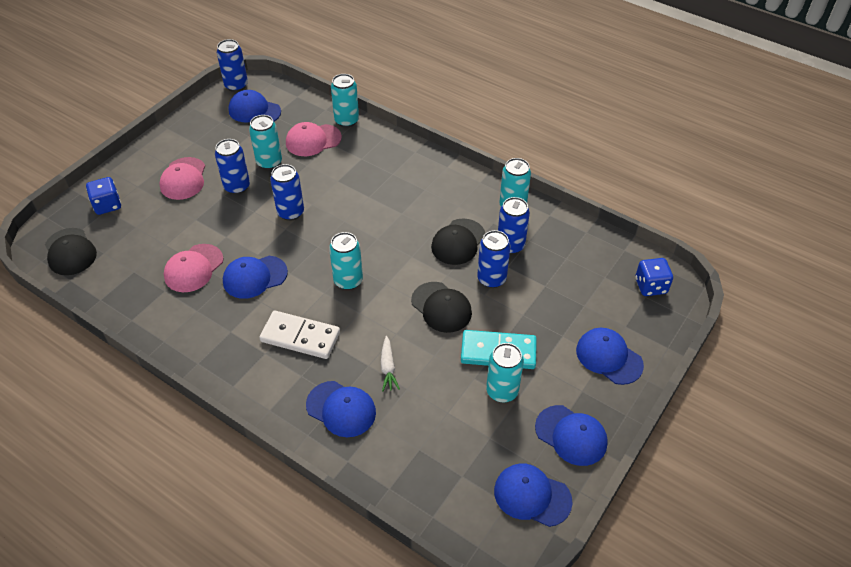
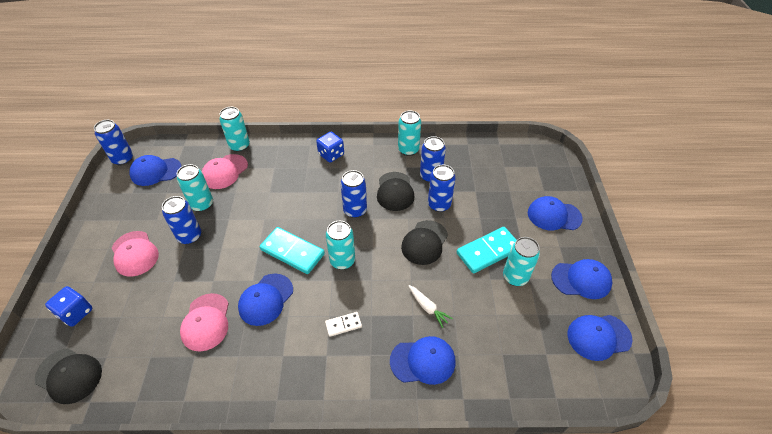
camera: 35 degrees left, 0 degrees up
white domino [259,311,340,359] -> white domino [325,312,362,337], size x0.51
blue can [270,164,304,221] -> blue can moved to [340,170,367,218]
black cap [411,282,472,333] -> black cap turned 105 degrees clockwise [401,220,448,265]
blue dice [635,258,673,296] -> blue dice moved to [316,132,344,163]
none -> turquoise domino [260,227,325,274]

